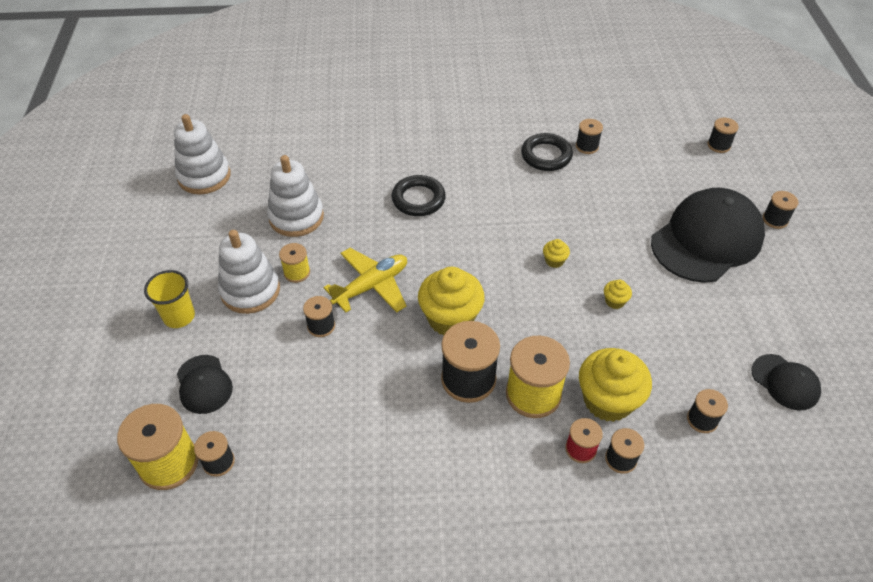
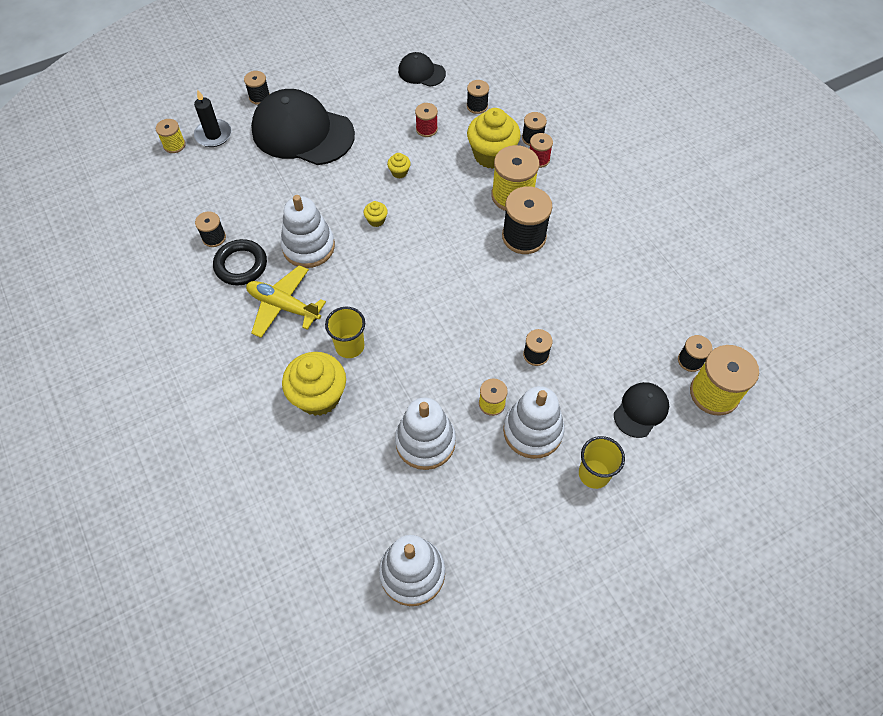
camera: 115 degrees left, 10 degrees up
yellow plane [324,248,407,313] -> yellow plane moved to [246,265,326,338]
black ring [392,175,446,216] -> yellow cup [325,307,365,358]
yellow cupcake [418,267,485,335] -> yellow cupcake moved to [282,352,346,416]
black spool [708,118,739,153] -> yellow spool [156,119,186,153]
black cap [751,354,821,411] -> black cap turned 90 degrees counterclockwise [398,52,446,87]
none -> black candle [194,90,231,147]
none -> white stacking toy [281,195,335,268]
none -> red spool [415,103,438,137]

